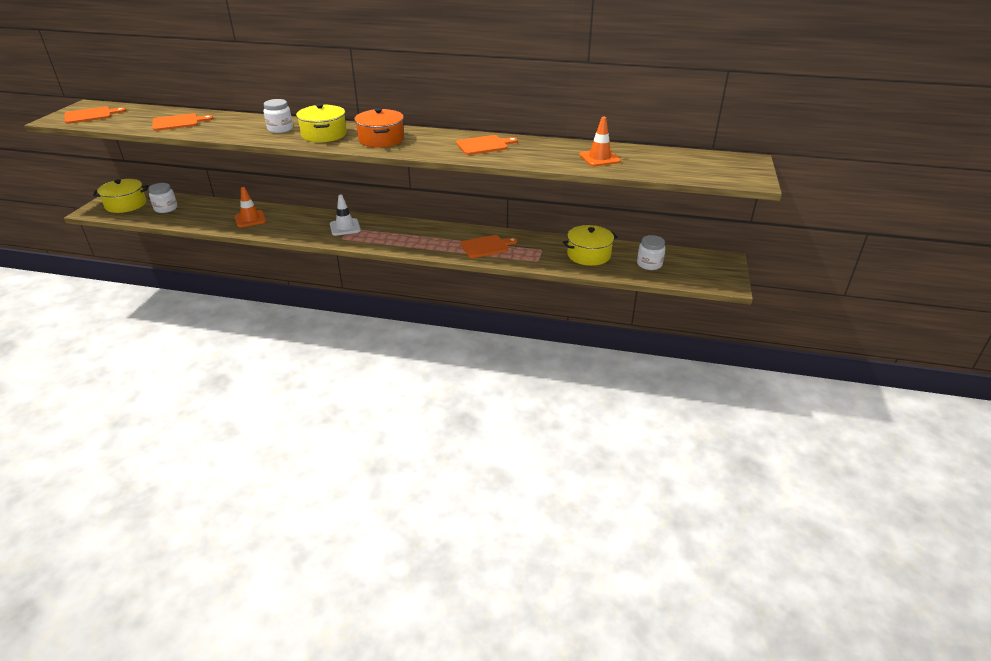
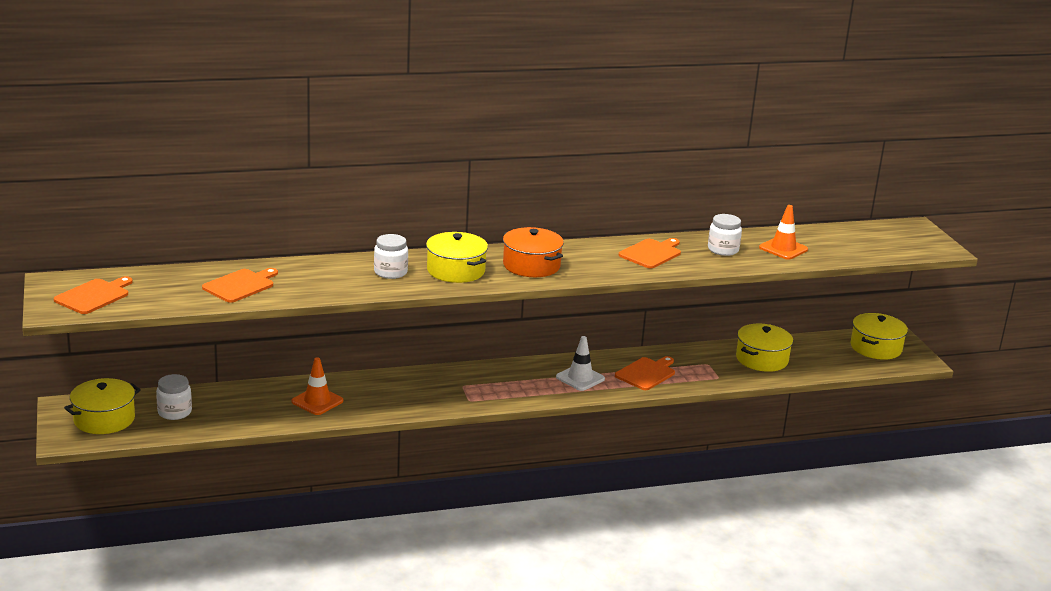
camera: 30 degrees left, 10 degrees down
white traffic cone [330,195,361,236] -> white traffic cone moved to [556,336,605,391]
white jar [637,235,665,270] -> white jar moved to [708,214,742,256]
none -> yellow pot [850,313,908,360]

